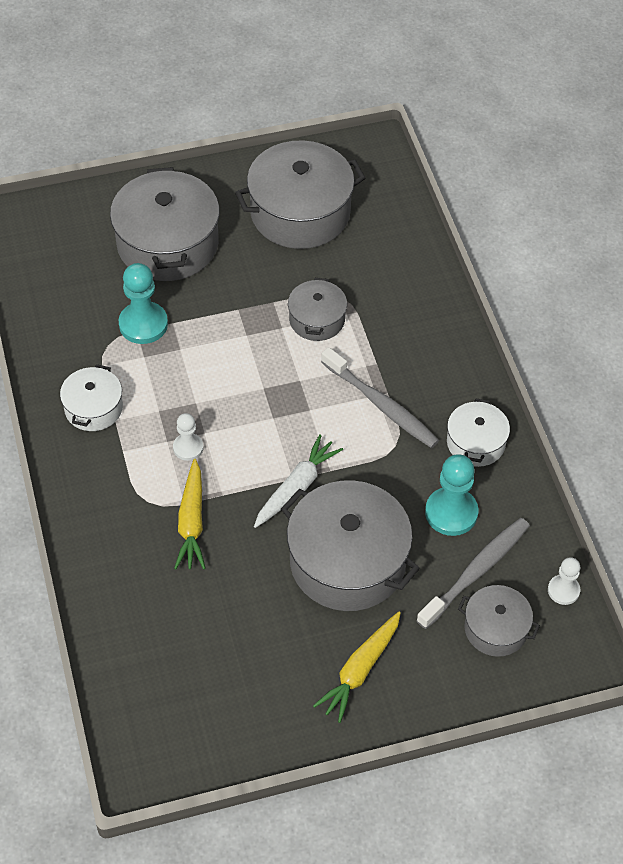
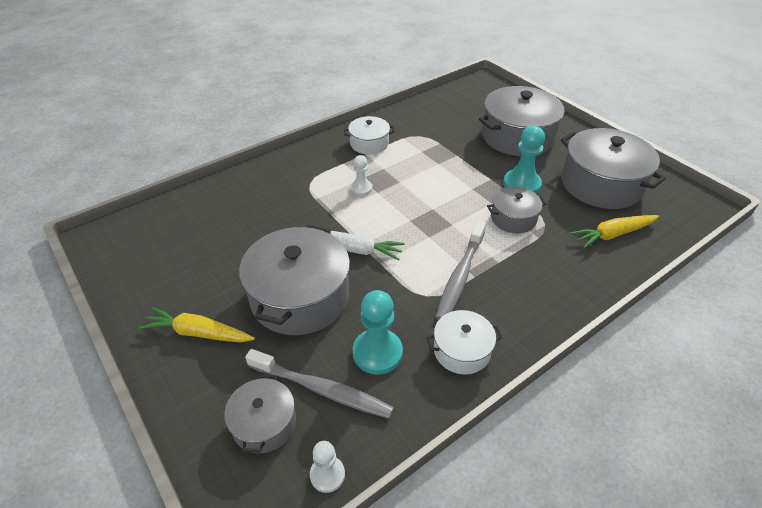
camera: 70 degrees right, 10 degrees down
turquoise pawn [119,263,168,344] -> turquoise pawn moved to [503,126,545,193]
yellow carrot [174,459,206,569] -> yellow carrot moved to [570,215,659,249]

